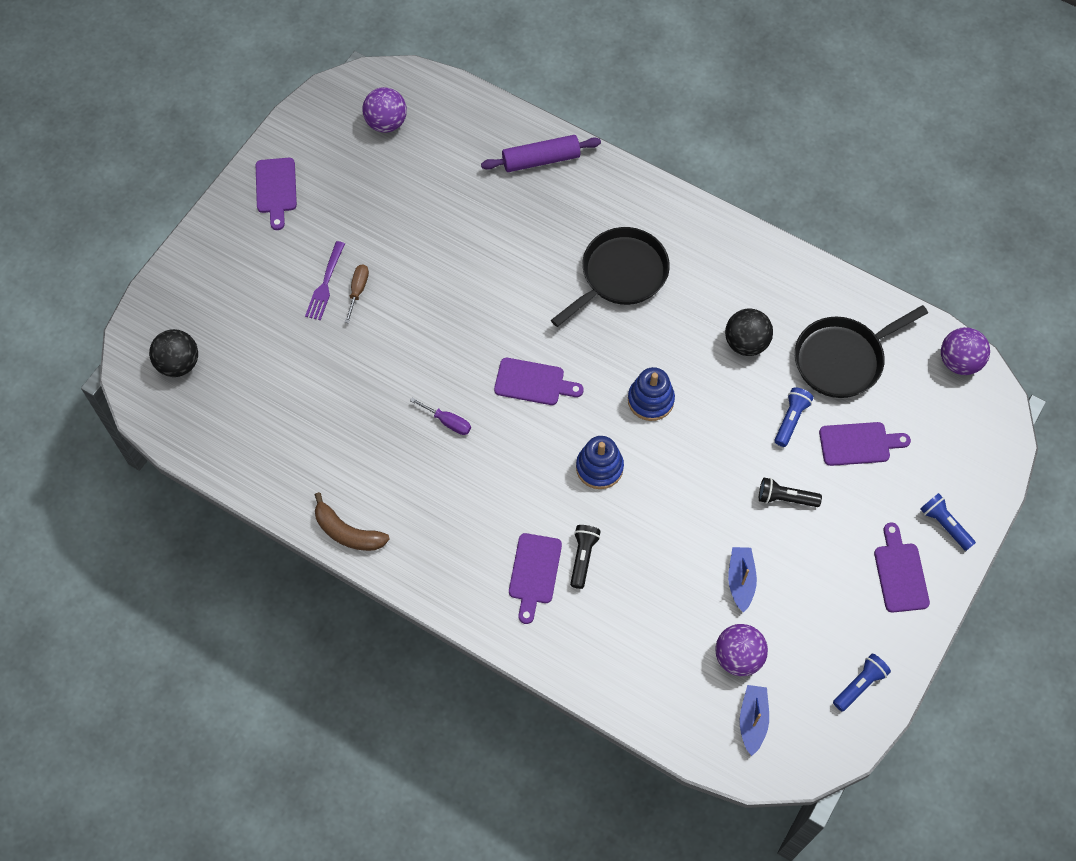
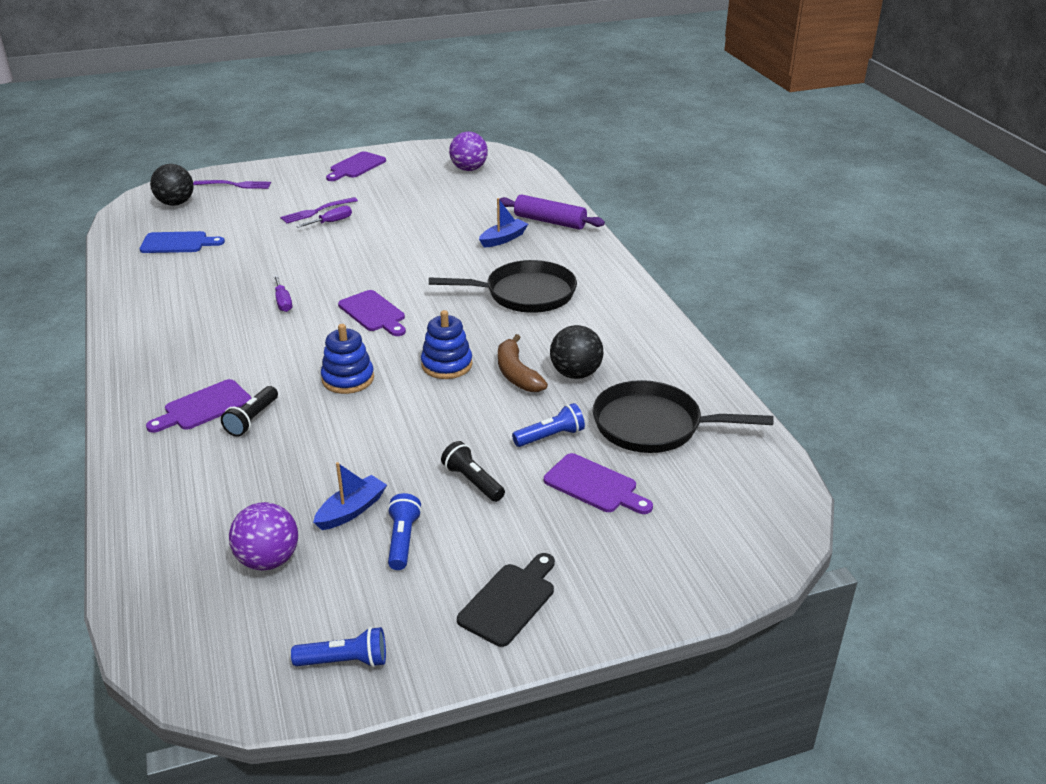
camera: 40 degrees right, 30 degrees down
brown banana [315,492,390,551] -> brown banana moved to [498,334,548,392]
brown screwdriver [345,264,369,323] -> purple screwdriver [296,206,352,228]
black flashlight [570,525,601,589] -> black flashlight turned 150 degrees clockwise [221,386,278,437]
blue boat [740,685,769,756] -> blue boat moved to [479,198,528,248]
purple cutting board [874,523,930,612] -> black cutting board [457,553,555,647]
blue flashlight [920,493,976,551] -> blue flashlight moved to [387,493,422,570]
purple ball [941,327,990,375] -> none
none -> blue cutting board [140,231,225,253]
none -> purple fork [193,180,271,189]

